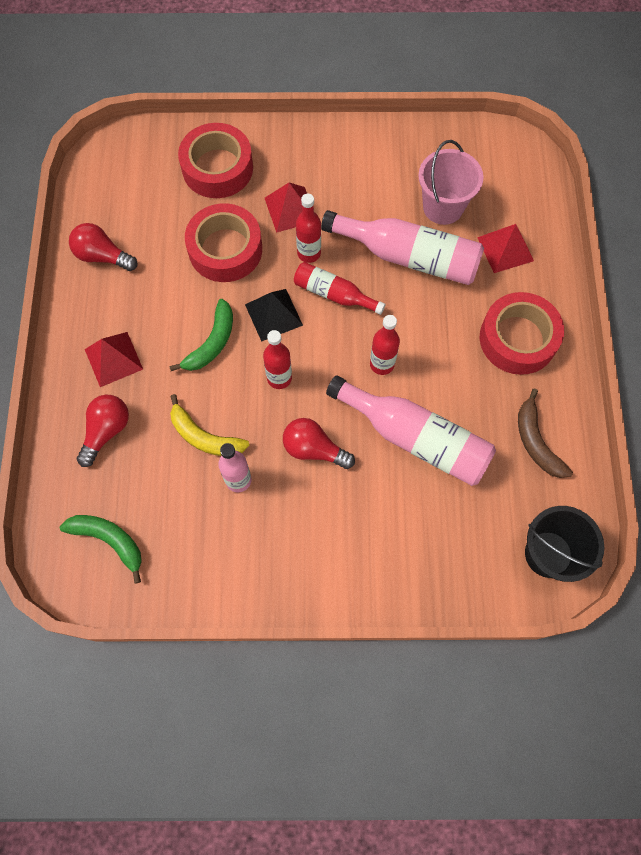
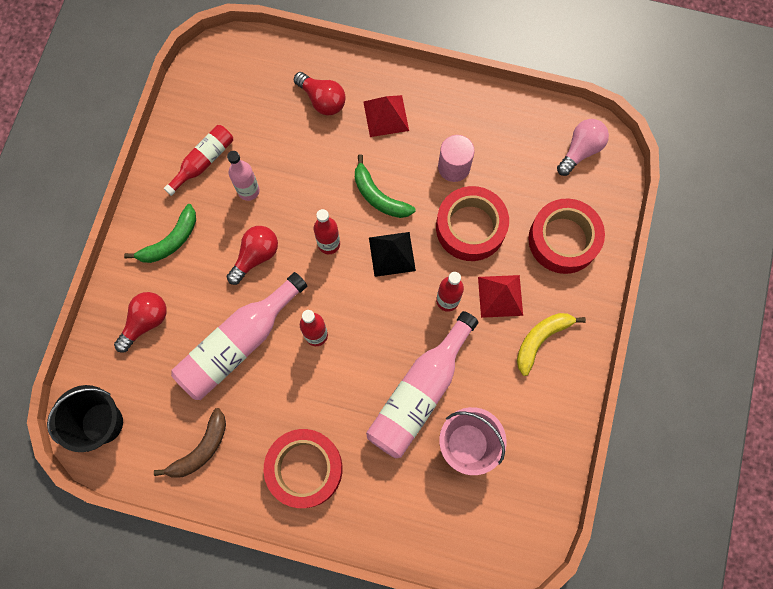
camera: 105 degrees right, 5 degrees up
green banana [60,515,142,584] -> green banana moved to [124,204,196,263]
red light bulb [69,223,138,271] -> red light bulb moved to [114,292,167,353]
yellow banana [170,394,249,456] -> yellow banana moved to [517,313,586,376]
red bottle [294,262,385,315] -> red bottle moved to [164,125,233,196]
red pyramid [477,224,534,273] -> none
brown banana [518,388,573,478] -> brown banana turned 135 degrees clockwise [154,408,226,478]
none -> pink cylinder [438,135,475,182]
none -> pink light bulb [557,119,609,176]

